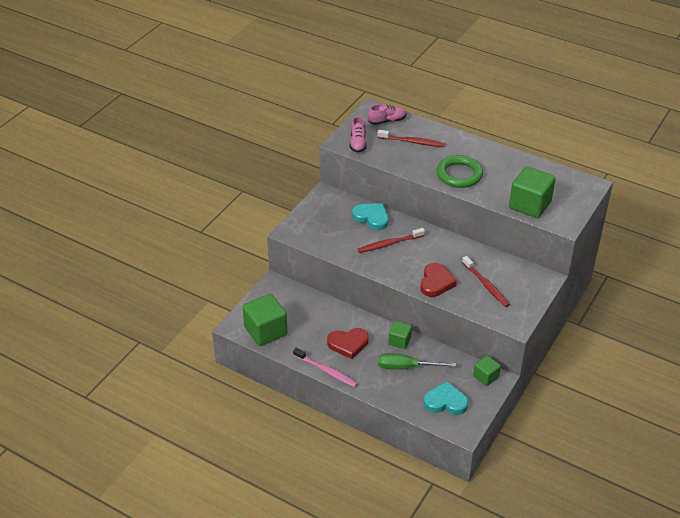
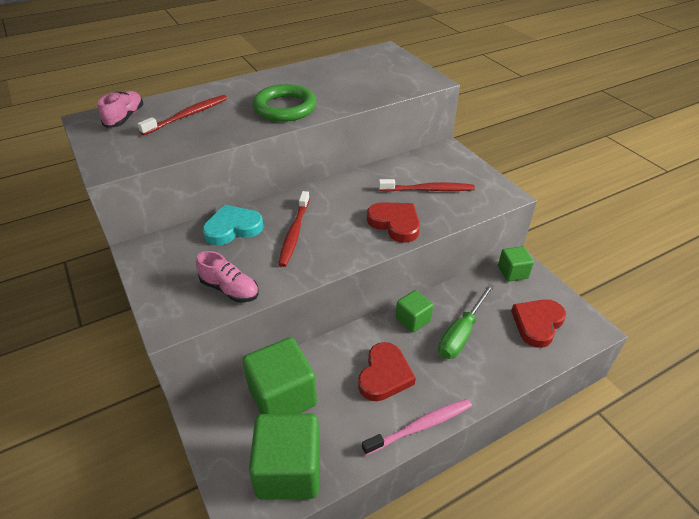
camera: 60 degrees left, 0 degrees up
pink shoe [350,116,367,153] -> pink shoe moved to [196,251,259,302]
turquoise heart [423,381,468,415] -> red heart [511,299,566,348]
green cube [509,166,556,218] -> green cube moved to [242,337,317,414]

